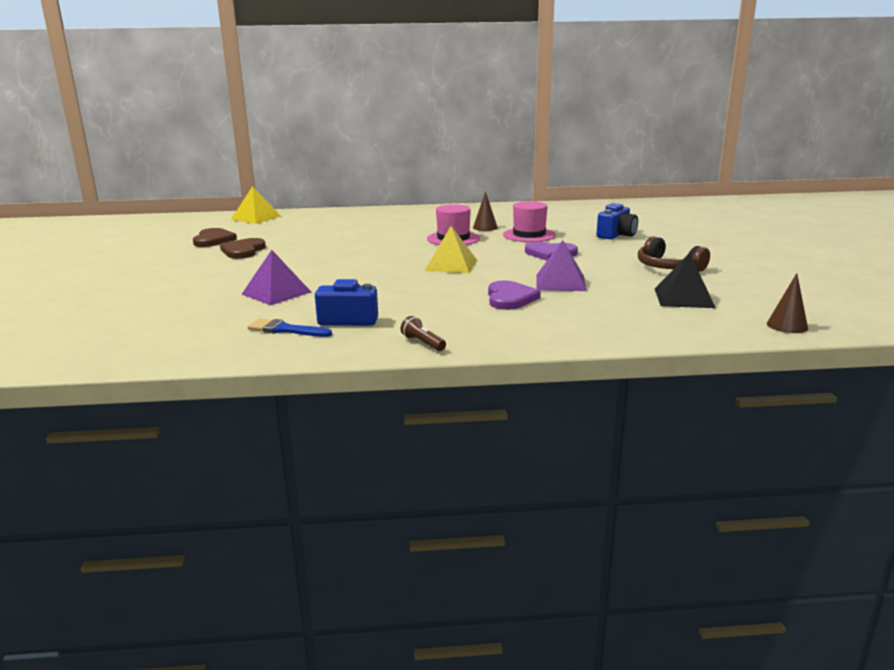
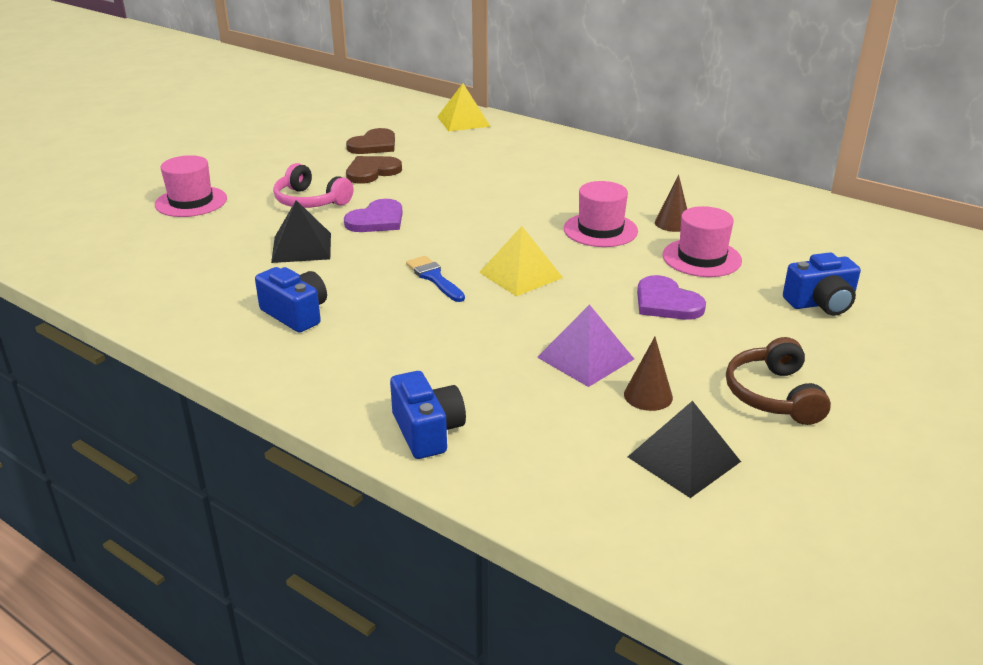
camera: 40 degrees right, 10 degrees up
purple pyramid [242,250,311,305] -> black pyramid [271,200,331,263]
blue brush [248,319,332,337] -> blue brush moved to [406,256,465,302]
brown flashlight [400,316,446,351] -> none
purple heart [488,280,541,310] -> purple heart moved to [344,199,403,232]
brown cone [767,273,808,333] -> brown cone moved to [624,337,673,411]
none -> pink hat [155,155,227,217]
none -> pink headphones [273,163,353,208]
none -> blue camera [390,371,466,459]

